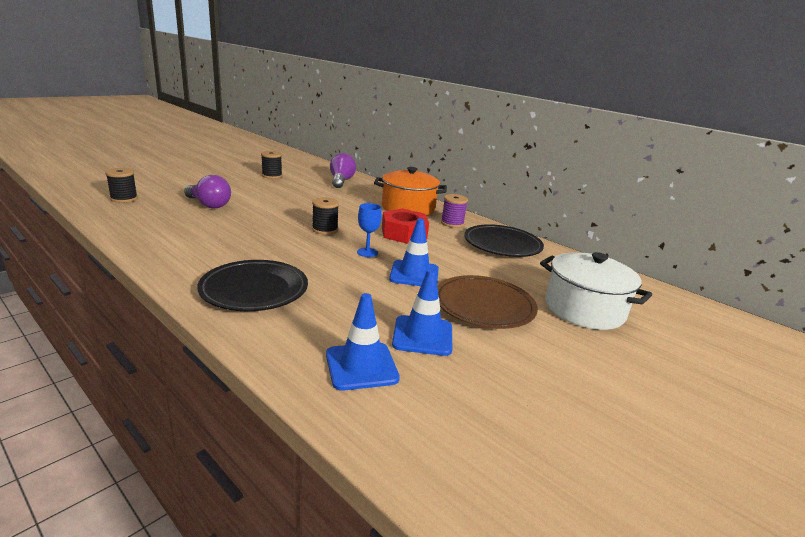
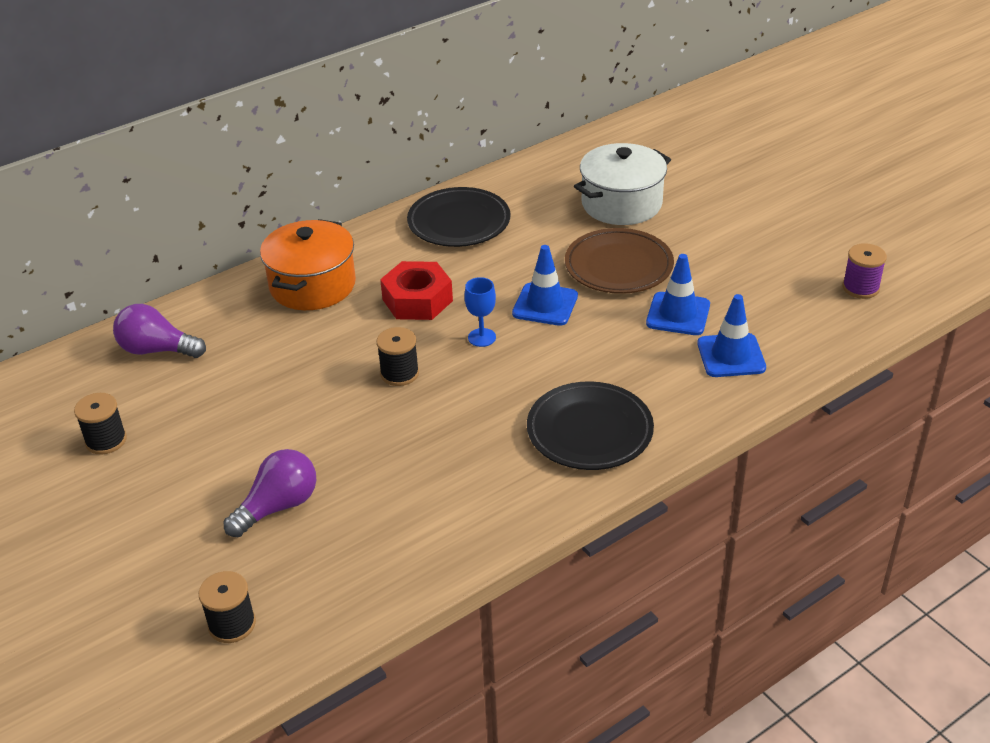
camera: 75 degrees left, 15 degrees up
purple spool [441,194,468,228] -> purple spool moved to [842,243,887,299]

